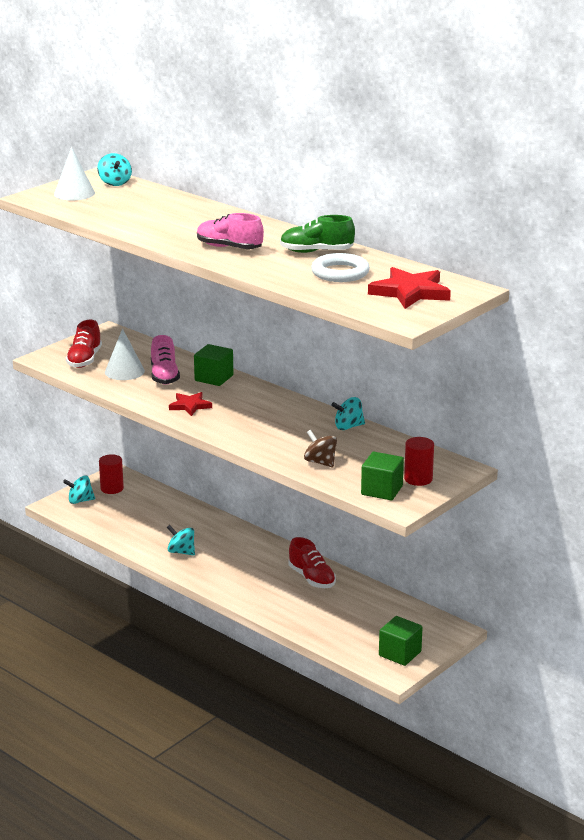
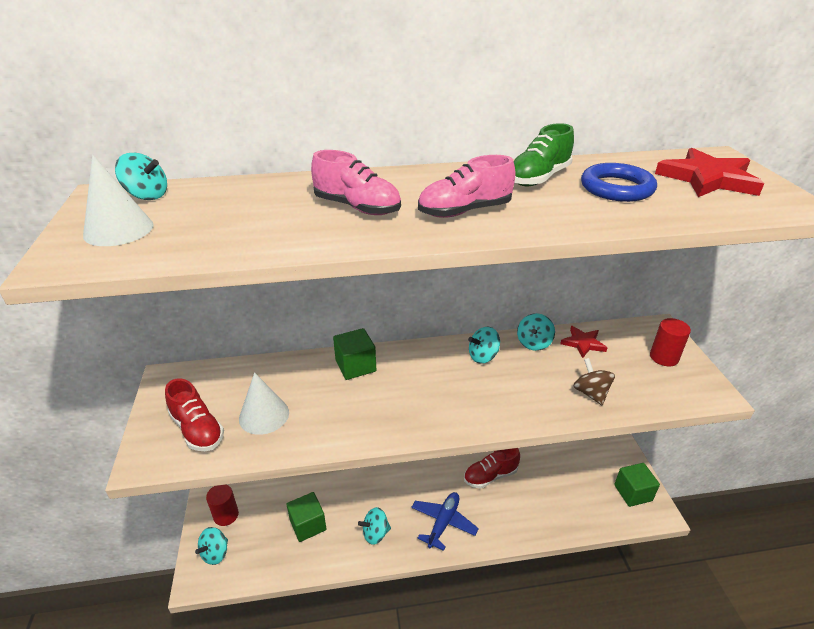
camera: 50 degrees left, 10 degrees up
pink shoe [151,335,180,385] -> pink shoe moved to [311,150,401,215]
red star [169,392,212,416] -> red star moved to [560,326,607,358]
red shoe [288,537,336,588] -> red shoe turned 150 degrees clockwise [464,448,520,489]
brown spinning top [304,430,337,468] -> brown spinning top turned 75 degrees clockwise [574,358,615,405]
white ring [311,253,370,282] -> blue ring [581,163,657,202]
green cube [361,452,404,500] -> green cube moved to [287,492,326,542]
none -> blue plane [411,492,479,551]
none -> turquoise spinning top [468,327,500,364]

